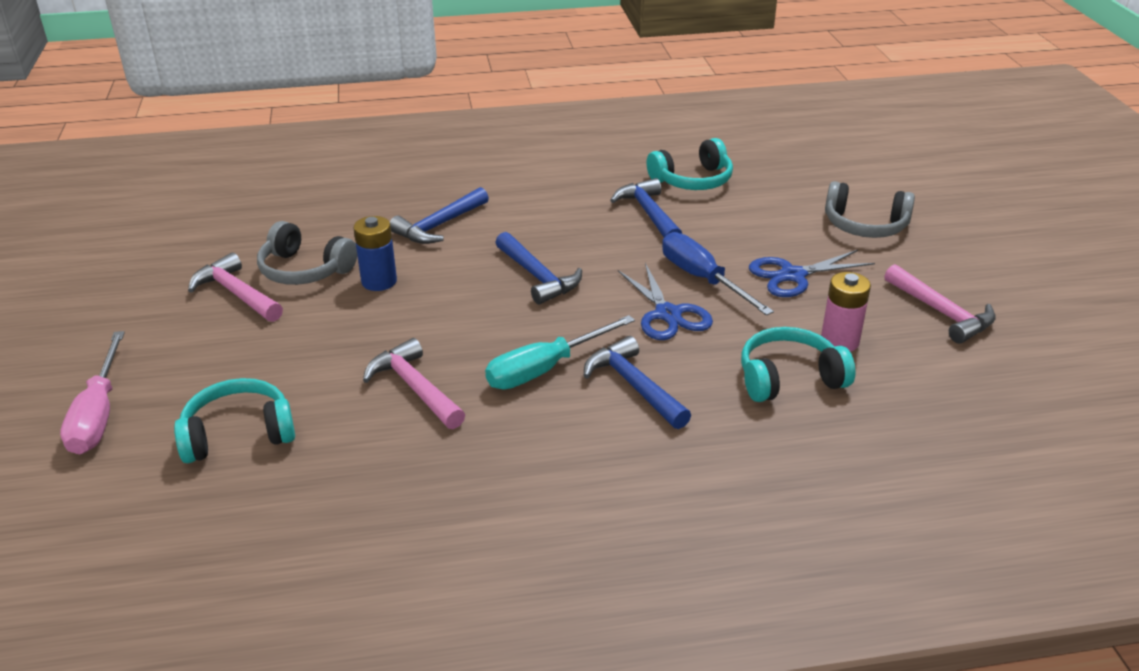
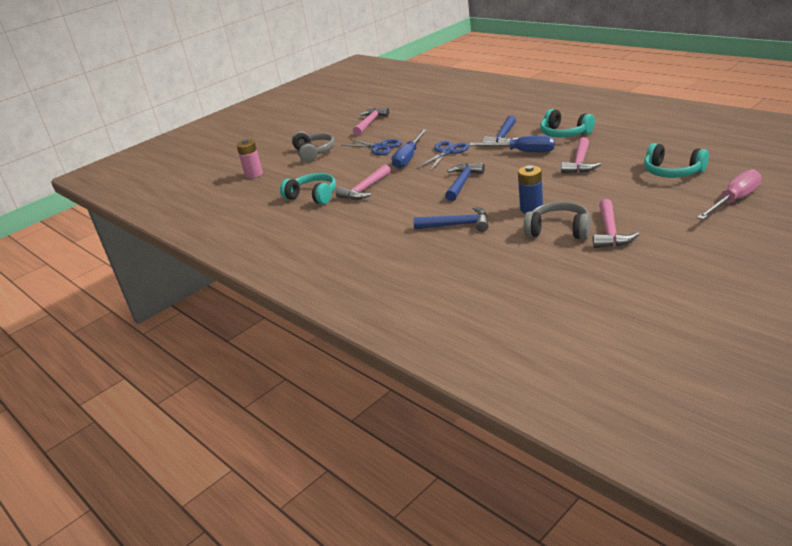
camera: 120 degrees left, 5 degrees down
grey headphones [257,221,357,285] -> grey headphones turned 60 degrees counterclockwise [524,201,590,239]
turquoise screwdriver [485,315,635,390] -> blue screwdriver [469,136,555,152]
blue hammer [610,178,682,237] -> pink hammer [336,164,391,200]
turquoise headphones [741,327,855,402] -> turquoise headphones moved to [540,109,595,137]
pink battery [821,272,871,352] -> pink battery moved to [236,139,263,178]

